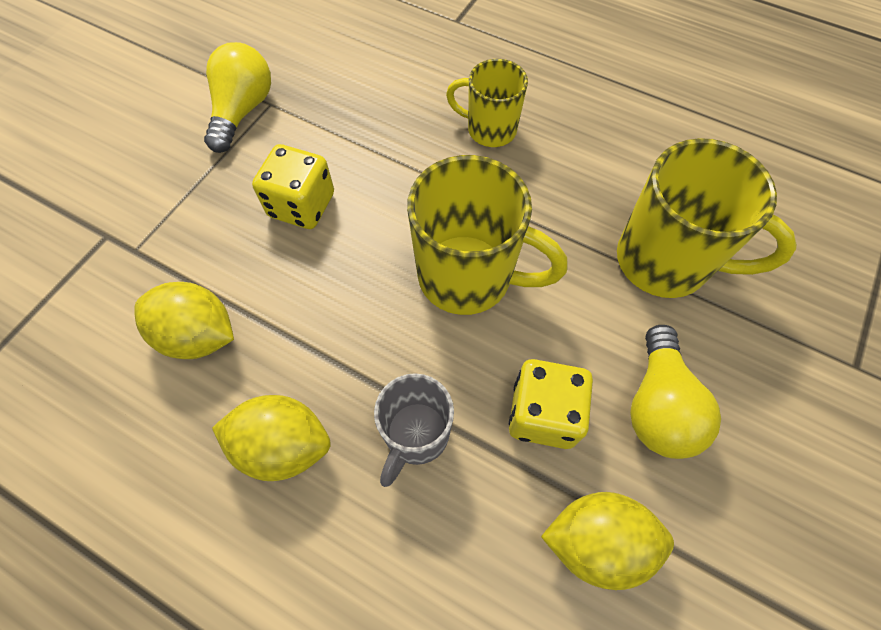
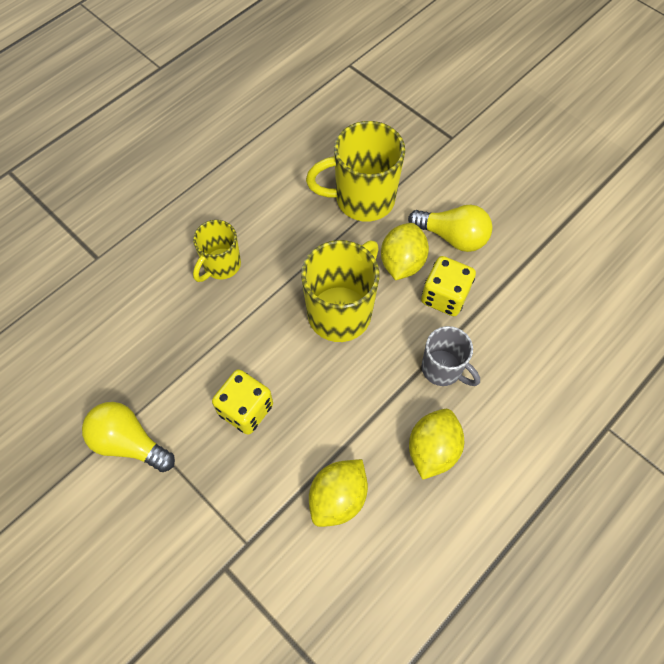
camera: 75 degrees left, 0 degrees up
yellow lemon [541,492,674,590] -> yellow lemon moved to [381,223,429,280]
yellow mug [617,138,797,298] -> yellow mug turned 135 degrees counterclockwise [306,121,405,222]

